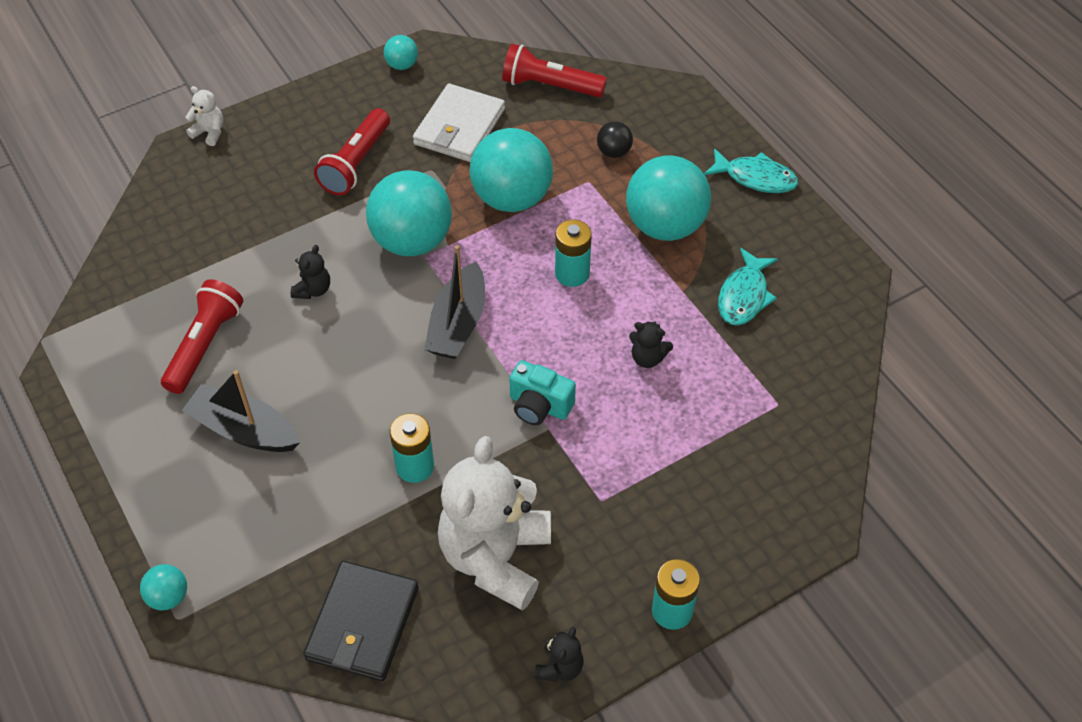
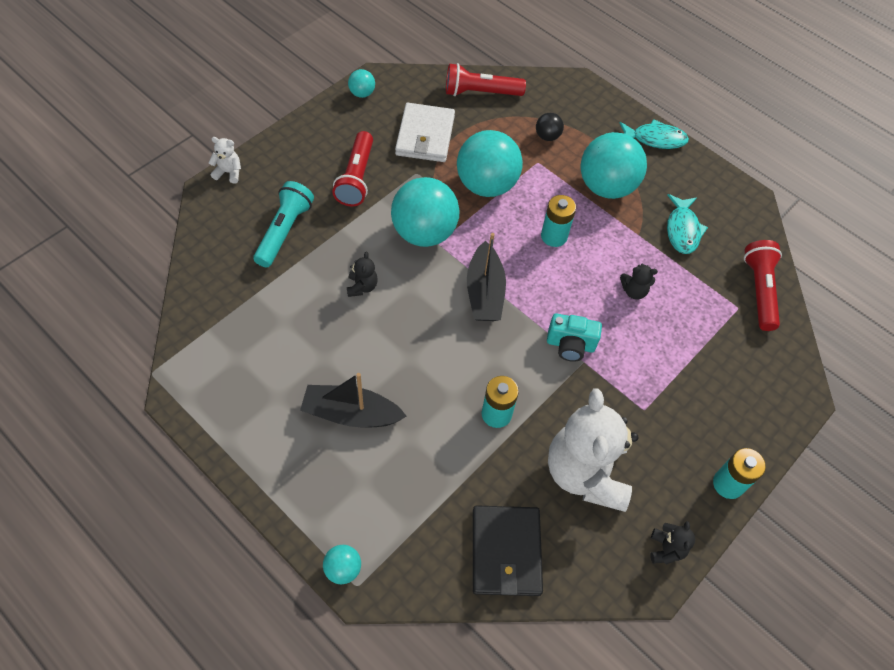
camera: 20 degrees left, 5 degrees up
red flashlight [161,279,243,394] -> red flashlight moved to [744,240,782,331]
none -> turquoise flashlight [253,181,314,267]

